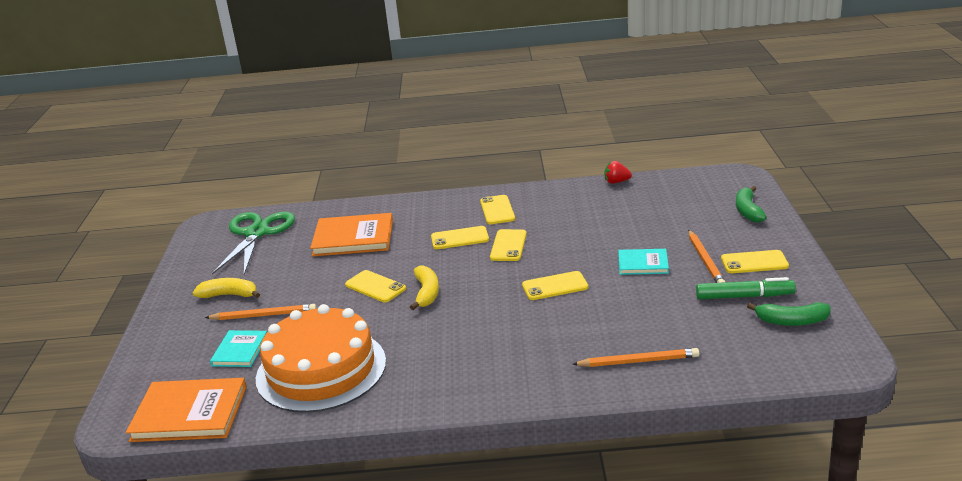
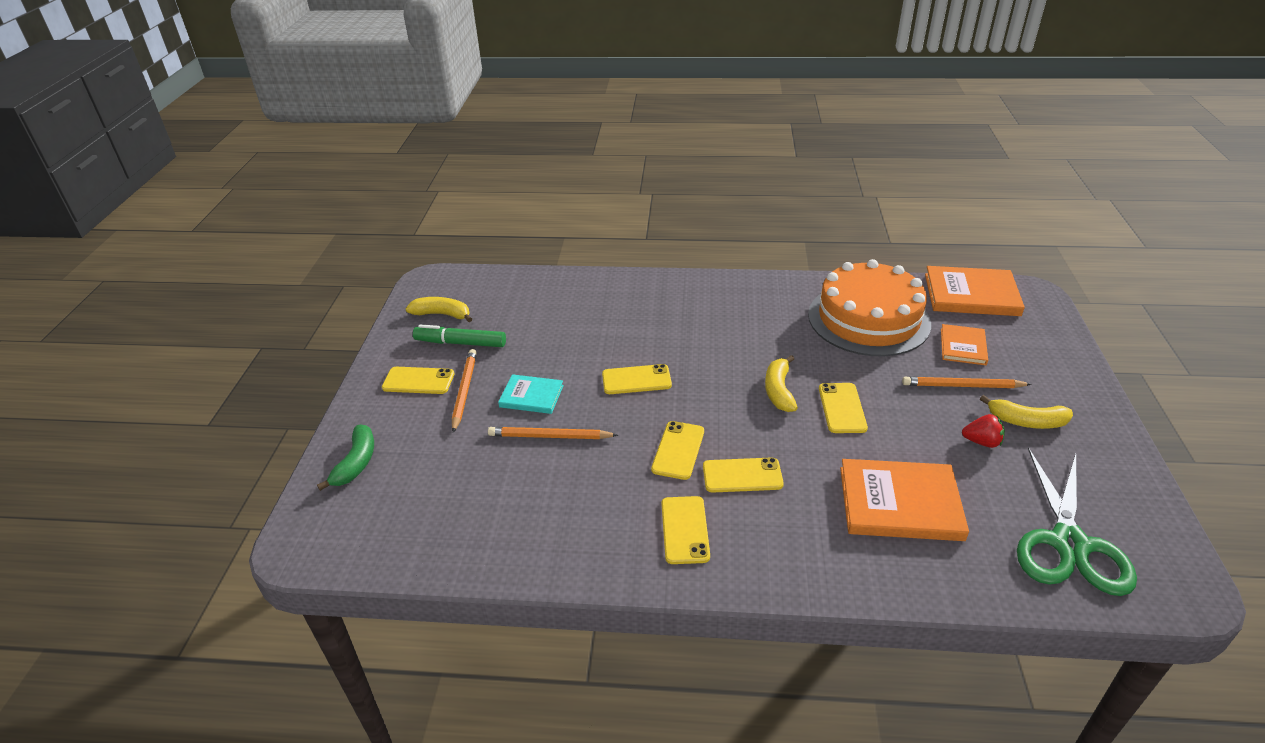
camera: 175 degrees left, 10 degrees up
turquoise book [210,330,267,367] -> orange book [941,324,988,365]
yellow phone [345,270,406,302] -> yellow phone turned 45 degrees clockwise [819,383,868,433]
orange pencil [572,348,699,367] -> orange pencil moved to [488,427,618,439]
red strawberry [605,161,632,184] -> red strawberry moved to [962,414,1005,448]
green banana [747,302,831,326] -> yellow banana [406,297,472,322]

